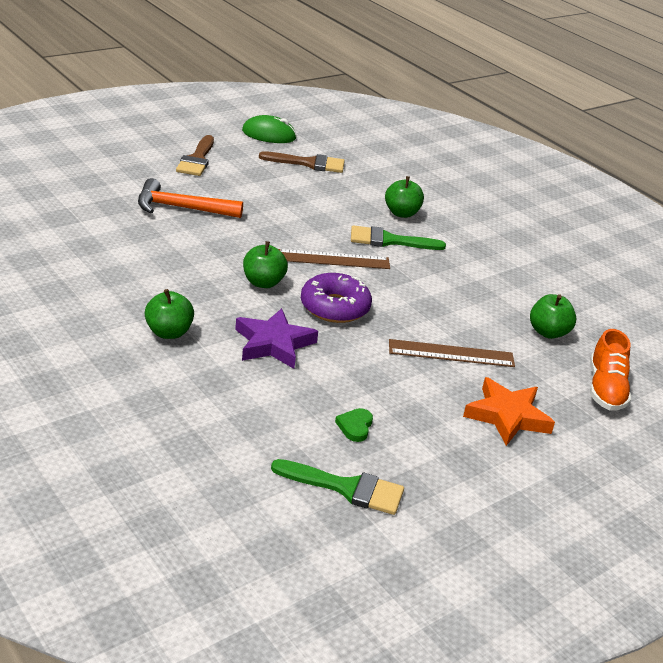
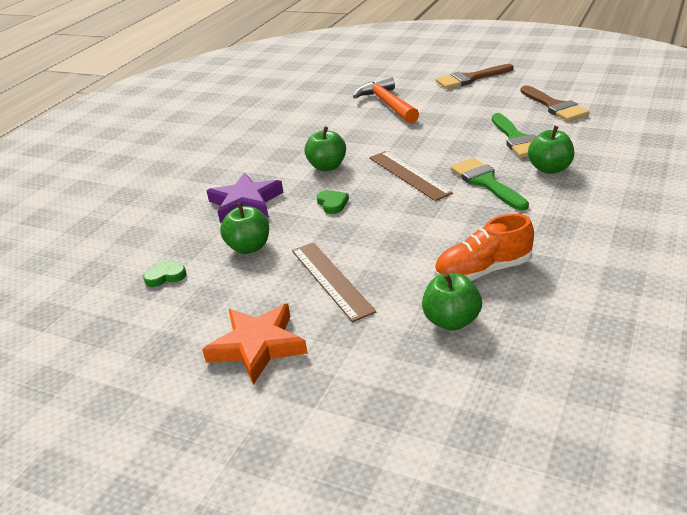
camera: 70 degrees right, 0 degrees up
green apple [145,289,194,339] -> green apple moved to [220,202,269,254]
green mouse [242,115,297,143] -> none
green brush [271,459,404,515] -> green brush moved to [492,113,536,158]
purple donut [301,273,372,323] -> green heart [316,190,349,214]
orange shoe [590,329,631,411] -> orange shoe moved to [435,214,534,281]

